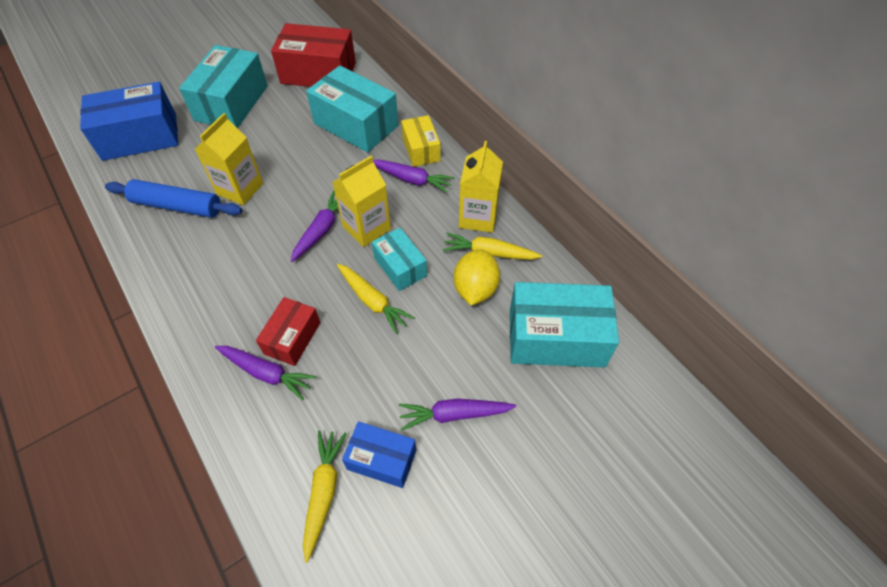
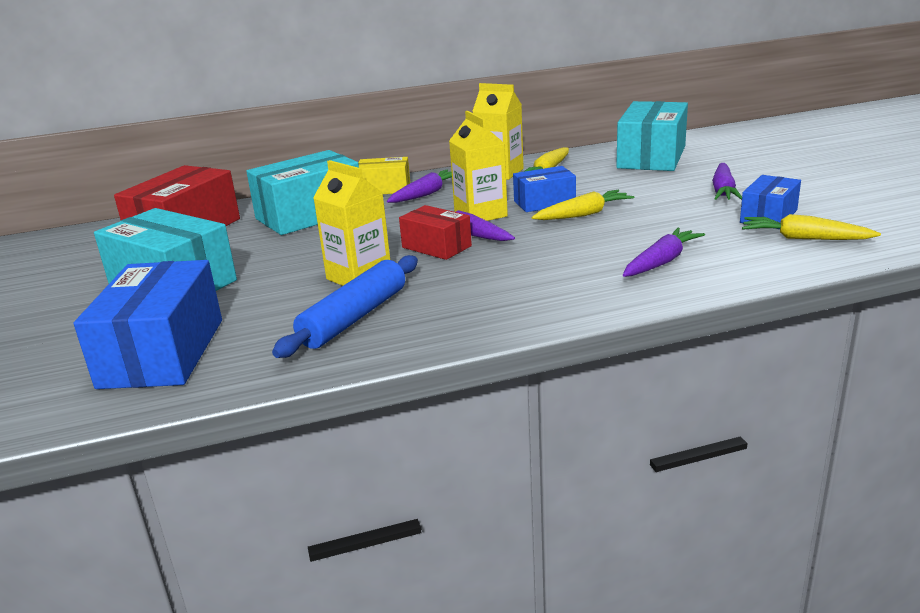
camera: 70 degrees left, 30 degrees down
red box [256,297,320,366] -> red box moved to [399,205,472,260]
turquoise box [372,228,427,291] -> blue box [513,166,576,212]
yellow lemon [454,249,500,305] -> none

